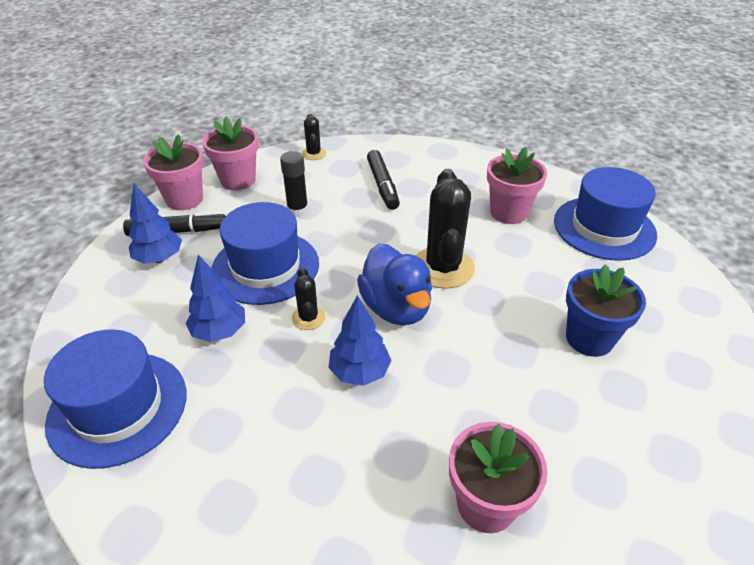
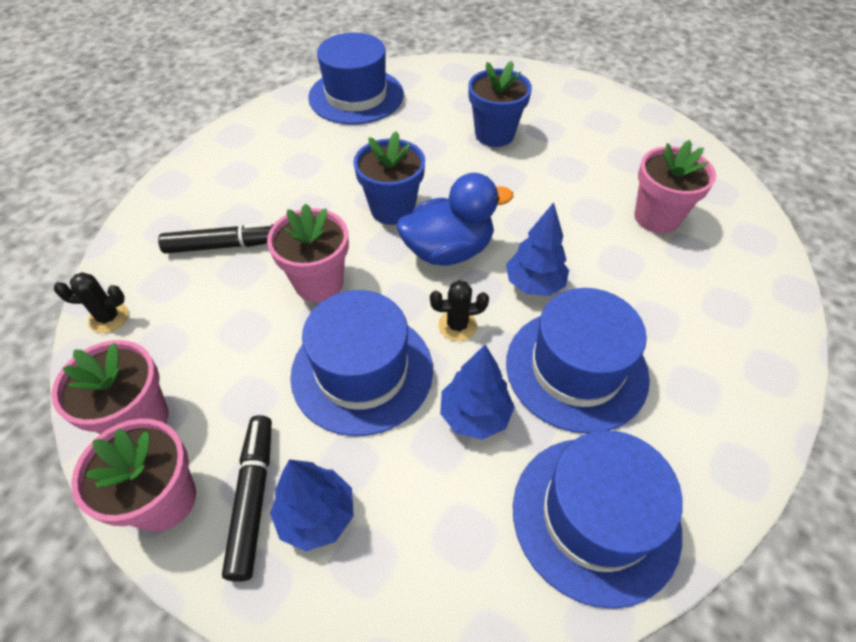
camera: 85 degrees left, 10 degrees up
black glue stick [280,151,308,217] -> none
black cactus [416,169,475,289] -> blue flower pot [353,131,425,225]
pink flower pot [487,147,547,224] -> pink flower pot moved to [267,203,349,302]
none -> blue hat [506,288,650,434]

